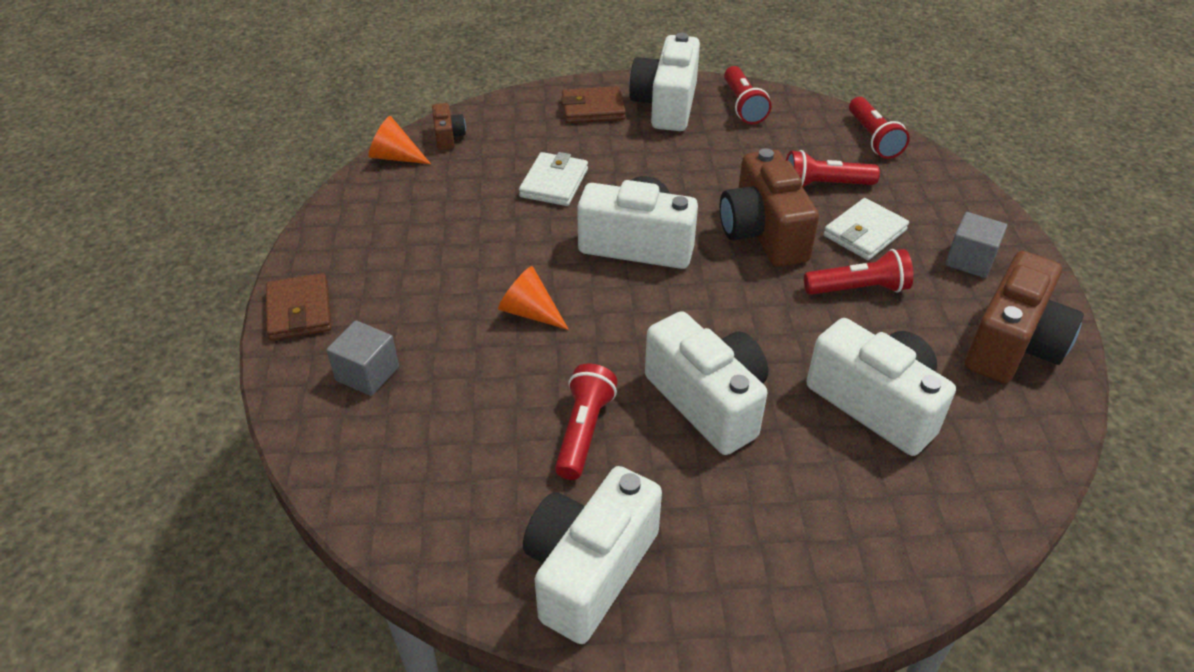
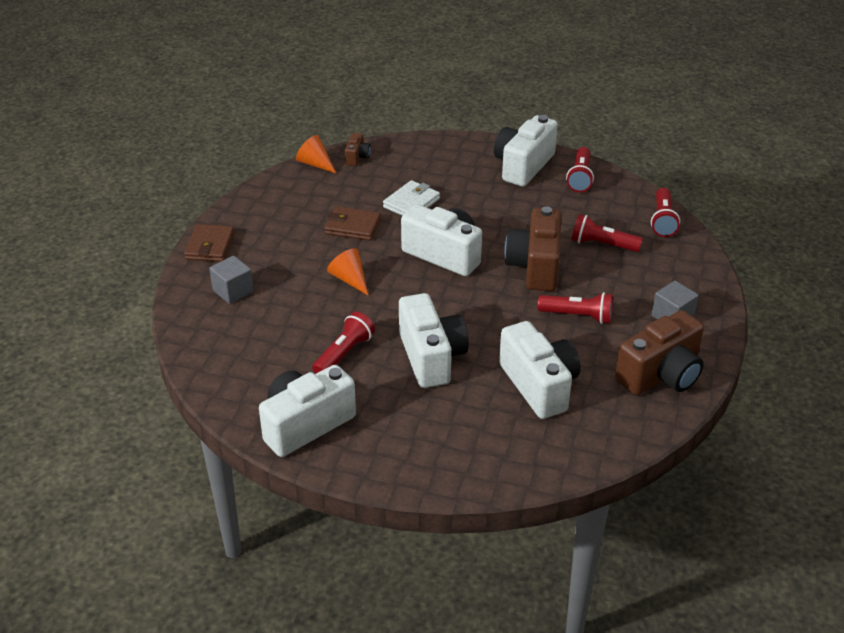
camera: 20 degrees right, 5 degrees down
brown wallet [561,86,626,123] -> brown wallet moved to [325,206,381,241]
white wallet [824,198,909,260] -> none

